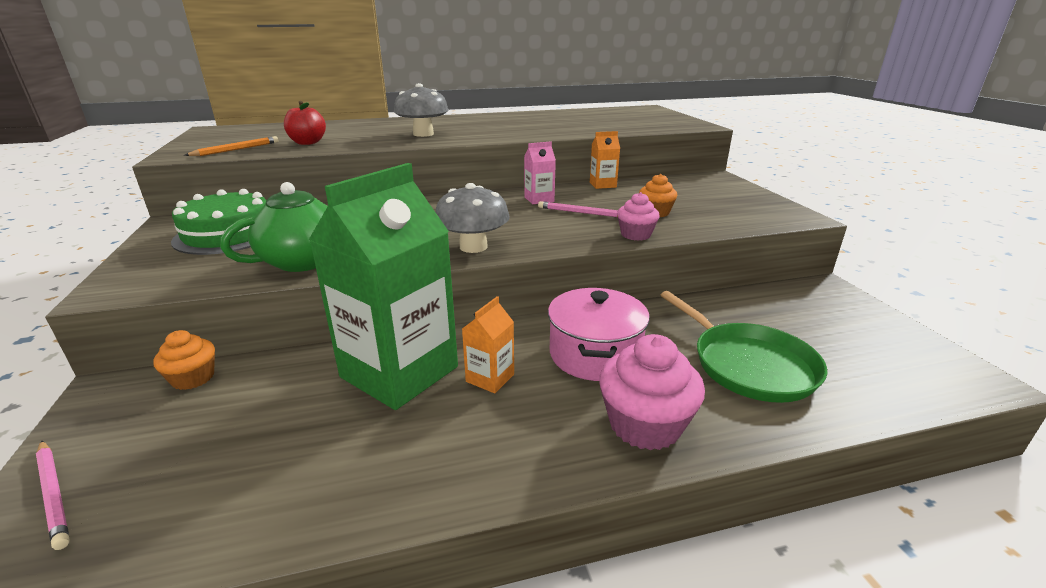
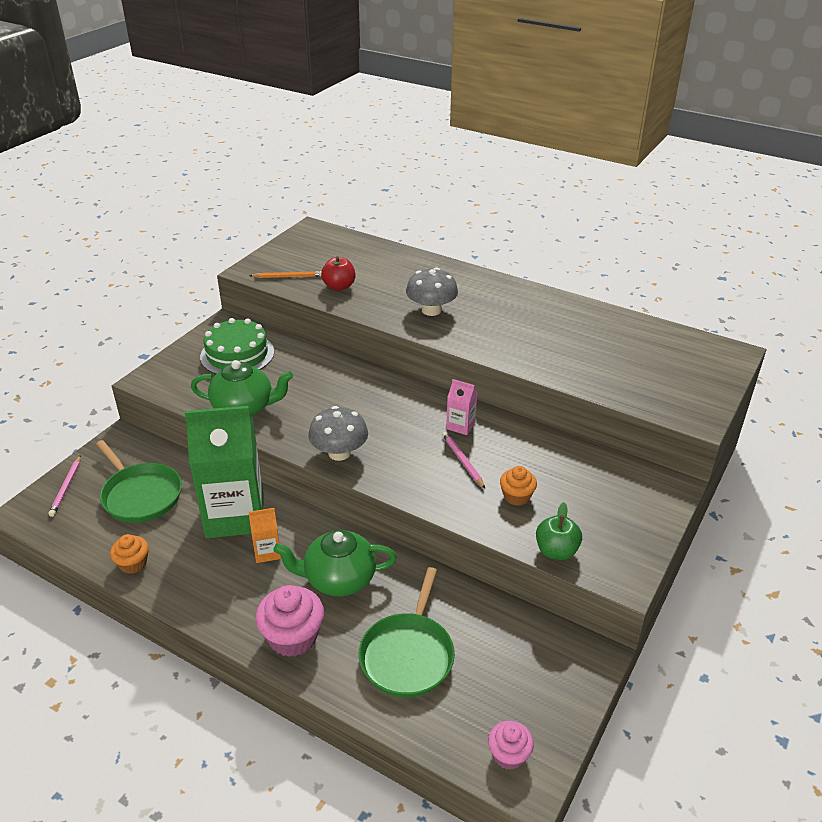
camera: 45 degrees right, 10 degrees up
orange cupcake [153,330,215,390] -> orange cupcake moved to [110,534,149,574]
pink pot [548,288,650,381] -> green teapot [273,530,397,597]
orange carton [590,131,620,189] -> none
pink cupcake [617,192,660,241] -> pink cupcake moved to [488,721,534,770]
none -> green pan [96,440,182,523]
none -> green apple [536,502,582,560]

